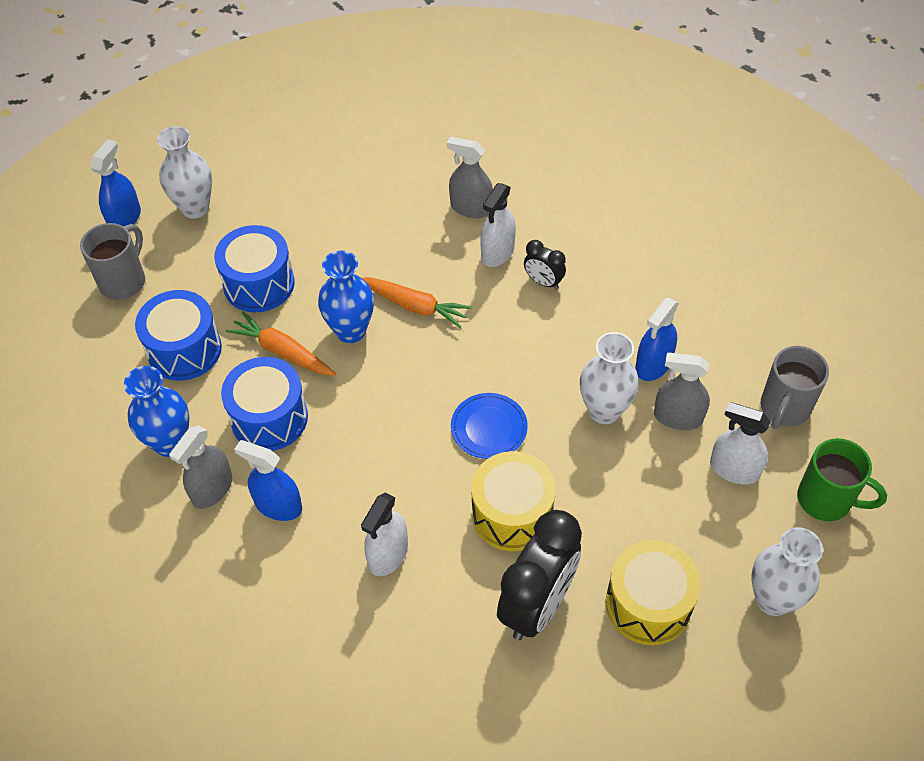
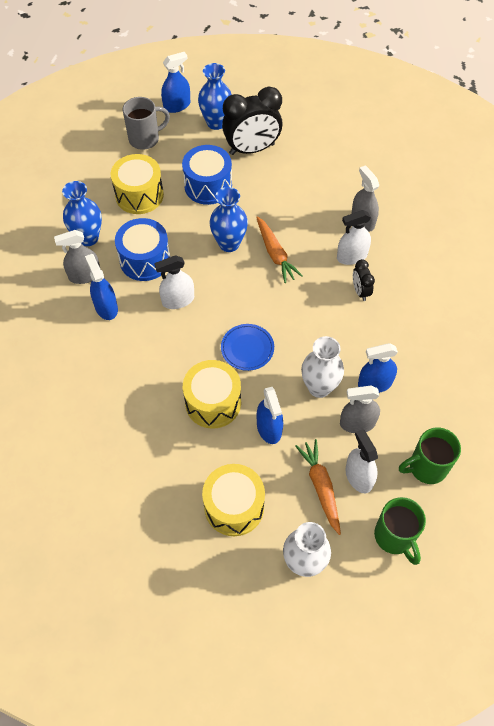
camera: 40 degrees right, 5 degrees up
blue drum [135,290,222,381] -> yellow drum [111,154,164,214]
white vase [157,126,212,219] -> blue vase [198,63,232,130]
orange carrot [226,312,336,376] -> orange carrot moved to [295,439,341,535]
white spray bottle [361,493,408,576] -> white spray bottle moved to [154,255,194,309]
black clock [497,510,582,640] -> black clock moved to [222,86,283,155]
grey spray bottle [654,353,710,430] -> grey spray bottle turned 60 degrees counterclockwise [340,385,380,433]
grey mug [761,346,829,429] -> green mug [399,428,461,484]
none -> blue spray bottle [256,387,283,444]

